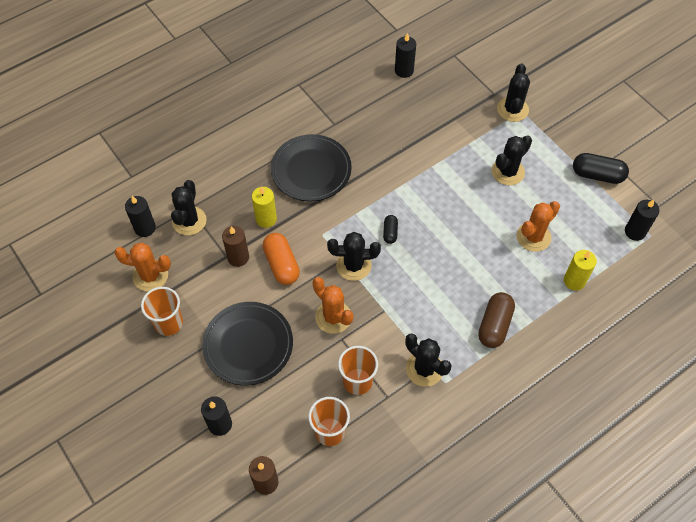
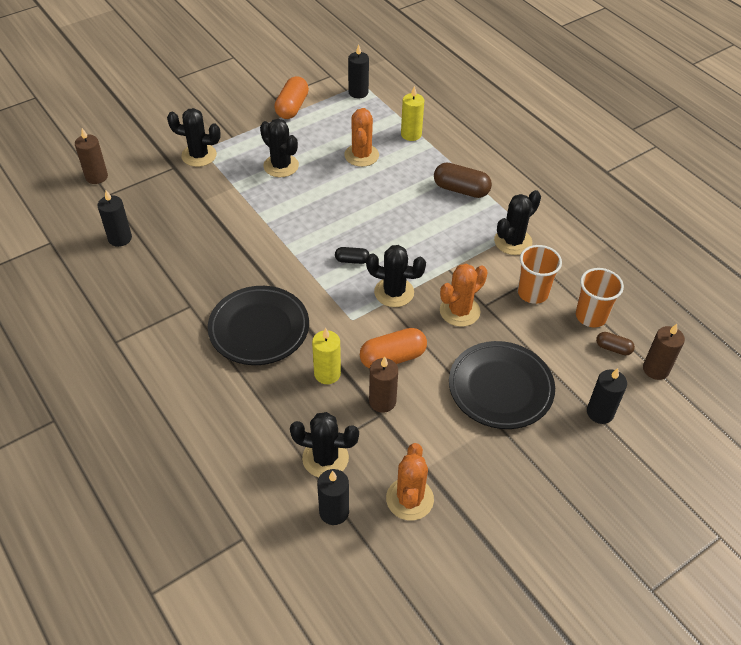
camera: 90 degrees left, 10 degrees down
orange cup [141,287,183,336] -> none
black cactus [327,232,381,281] -> black cactus turned 75 degrees counterclockwise [366,245,426,307]
orange cactus [517,201,560,252] -> orange cactus turned 45 degrees clockwise [344,108,379,167]
black capsule [573,153,629,184] -> orange capsule [274,76,309,119]
none -> brown candle [75,128,108,184]
none -> brown capsule [596,332,635,355]

